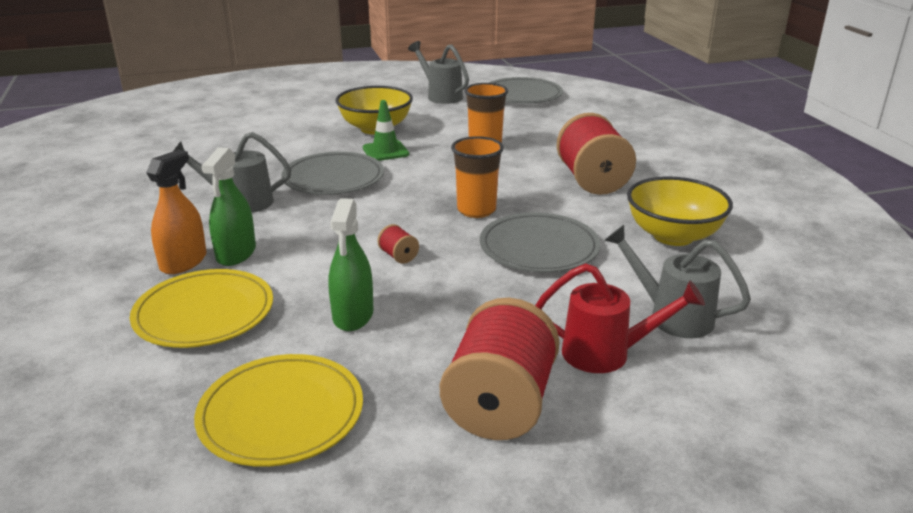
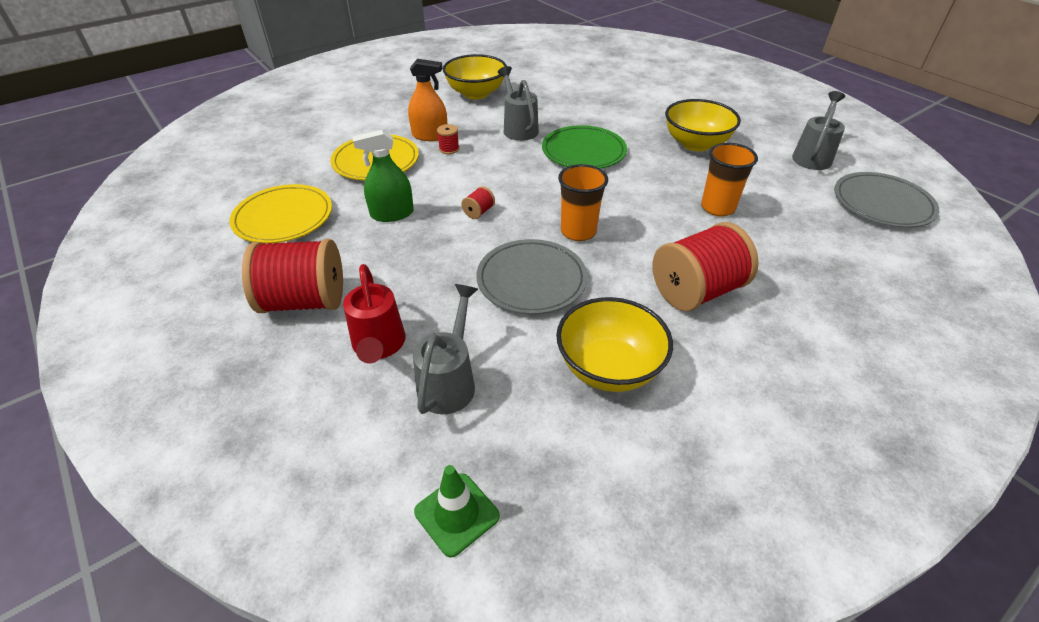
camera: 70 degrees right, 15 degrees up
green spray bottle [202,147,256,266] -> red spool [437,124,459,154]
grey plate [281,152,384,195] -> green plate [542,125,627,169]
green traffic cone [363,100,409,161] -> green traffic cone moved to [414,465,500,557]
none -> yellow bowl [443,54,507,99]

